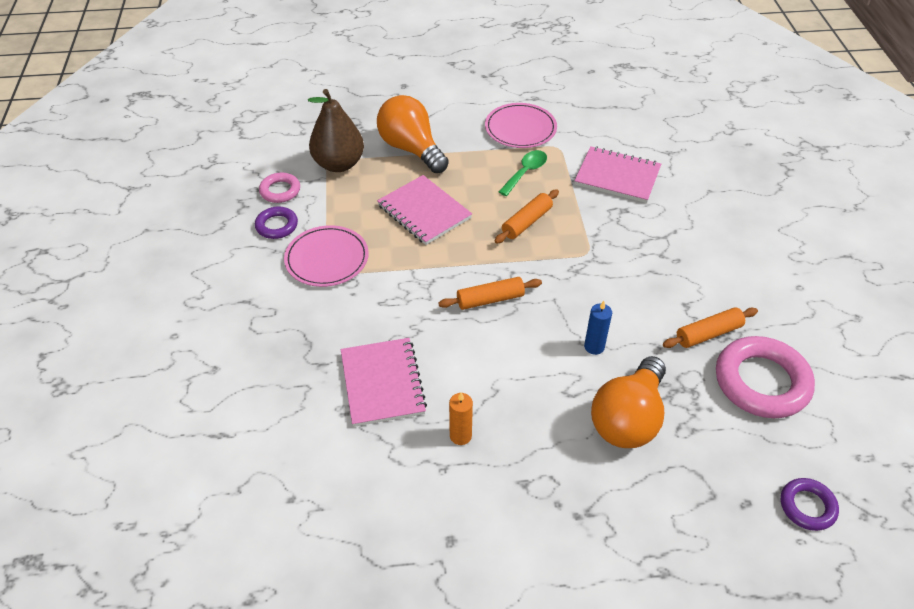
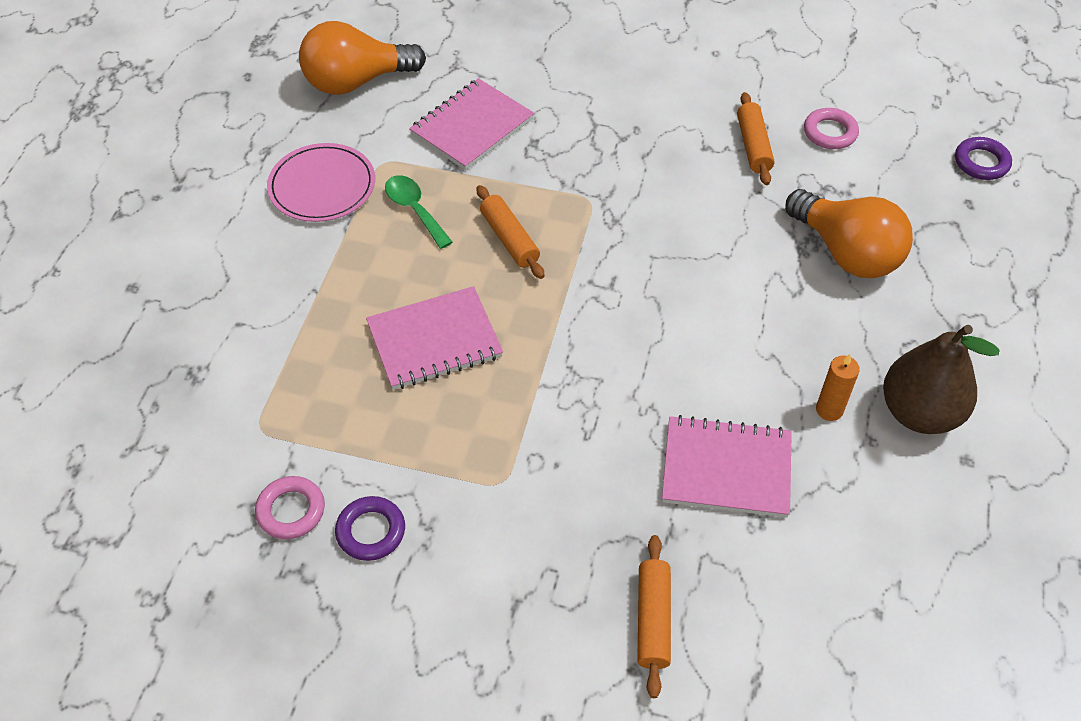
camera: 70 degrees left, 5 degrees up
pink plate [284,225,369,287] -> none
brown pear [308,89,364,172] -> brown pear moved to [883,325,999,434]
orange light bulb [377,95,449,173] -> orange light bulb moved to [299,21,426,95]
orange rolling pin [438,277,542,310] -> orange rolling pin moved to [637,535,671,698]
blue candle [584,301,612,355] -> none
pink ring [716,336,815,418] -> pink ring [804,108,859,149], size x0.52

